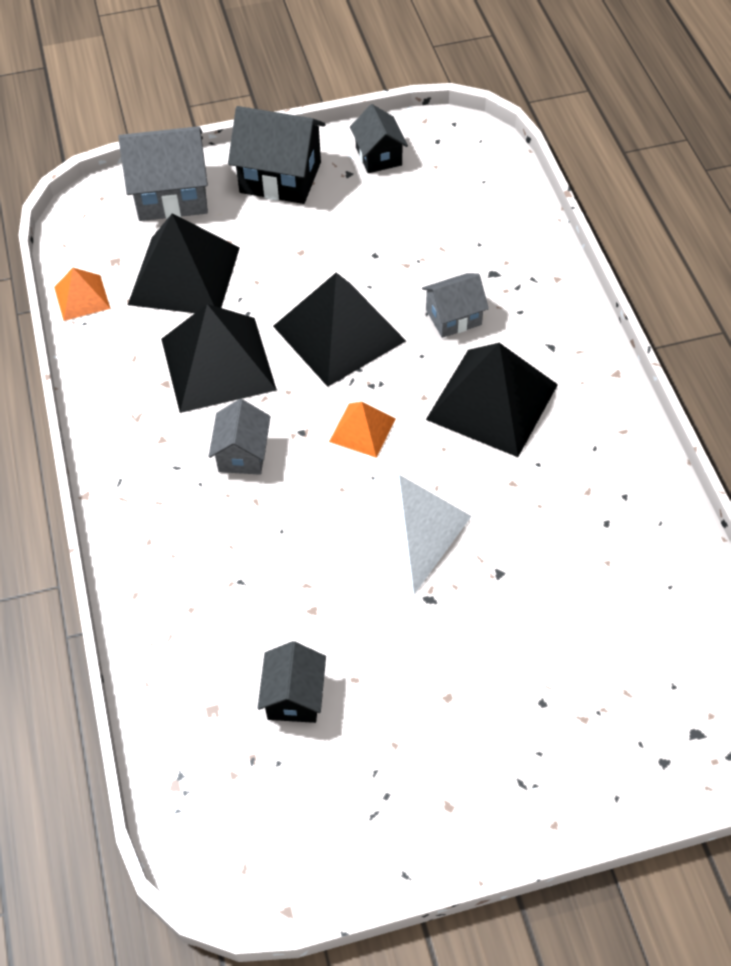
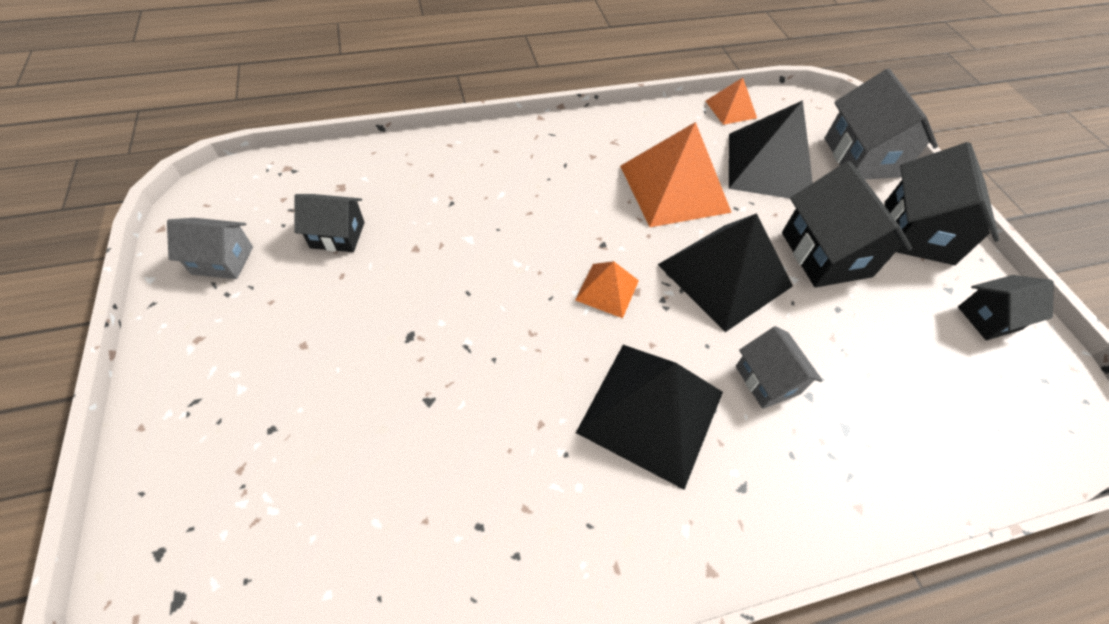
camera: 85 degrees right, 0 degrees up
black pyramid [161,304,277,413] -> orange pyramid [620,122,732,227]
grey house [209,399,271,475] -> grey house moved to [167,218,253,279]
white pyramid [325,468,471,594] -> none
none -> black house [782,161,912,287]

